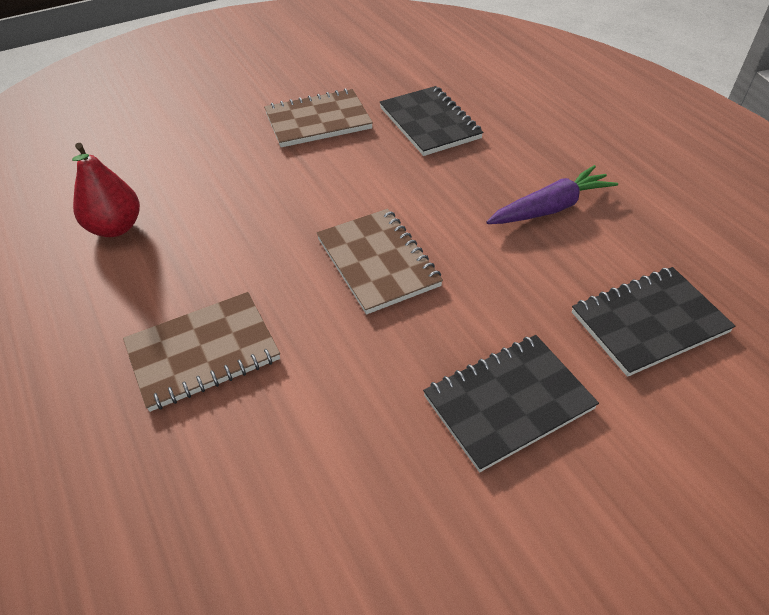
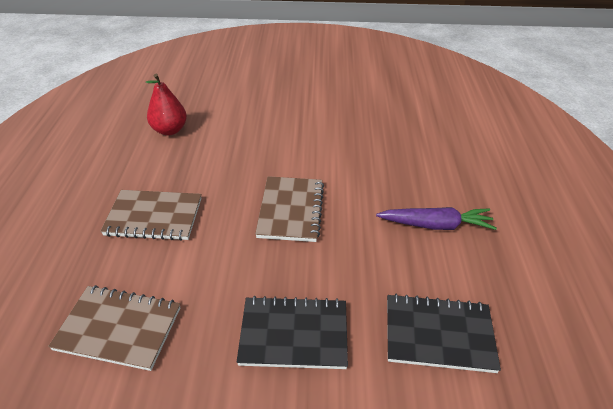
camera: 30 degrees right, 5 degrees down
brown notebook [264,88,373,147] -> brown notebook moved to [48,285,180,371]
black notebook [380,86,483,156] -> none

